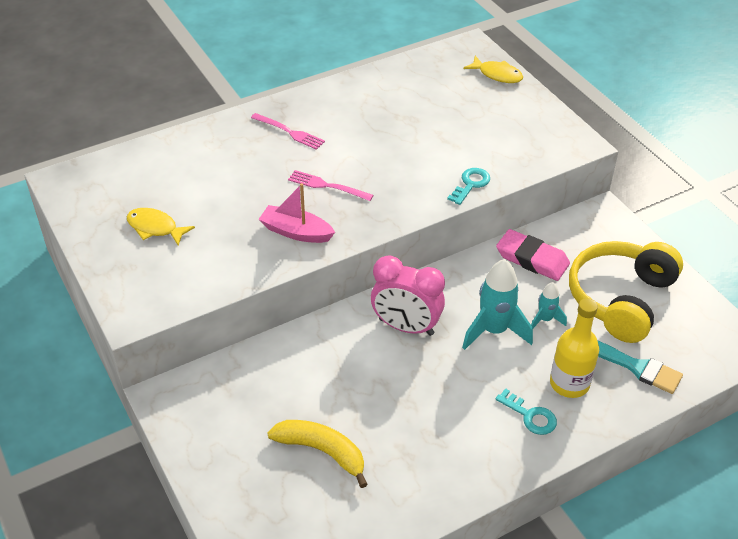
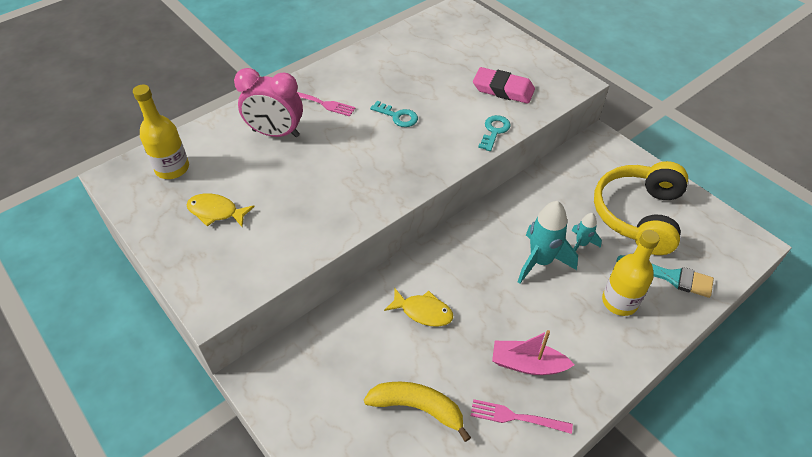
camera: 10 degrees left, 5 degrees up
pink boat [259,183,335,243] -> pink boat moved to [492,330,575,375]
pink fork [288,170,374,201] -> pink fork moved to [471,399,573,434]
pink clock [371,255,445,336] -> pink clock moved to [234,68,303,137]
yellow fish [463,56,523,83] -> yellow fish moved to [384,289,453,327]
pink eraser [496,229,570,281] -> pink eraser moved to [473,67,535,104]
turquoise key [496,388,557,435] -> turquoise key moved to [370,101,418,127]
none -> yellow bottle [133,85,189,179]

